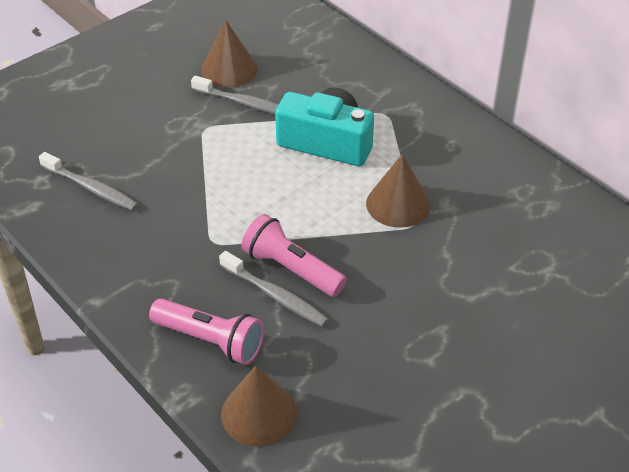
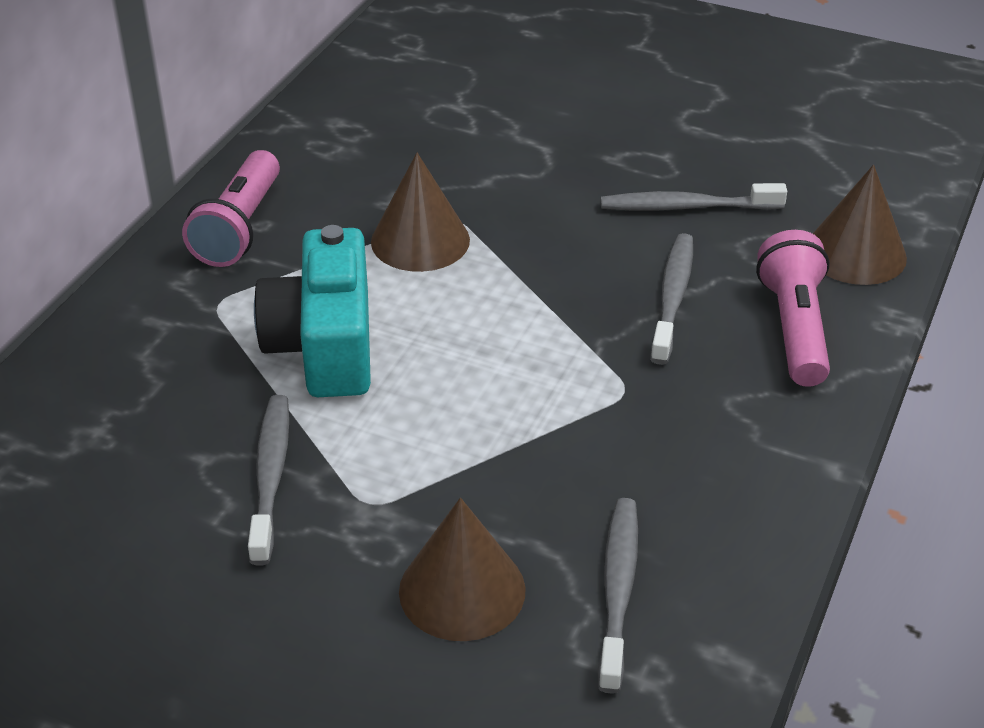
camera: 115 degrees left, 5 degrees down
brown cone [201,20,258,88] -> brown cone moved to [399,498,526,641]
pink flashlight [241,214,347,297] -> pink flashlight moved to [182,150,280,267]
none -> grey toothbrush [601,183,787,210]

